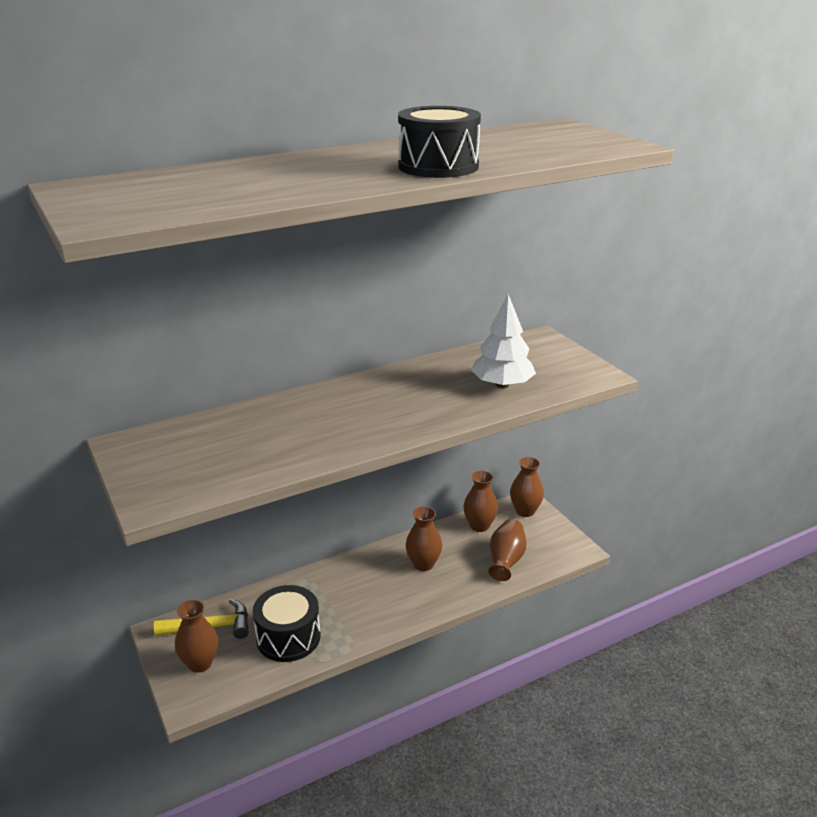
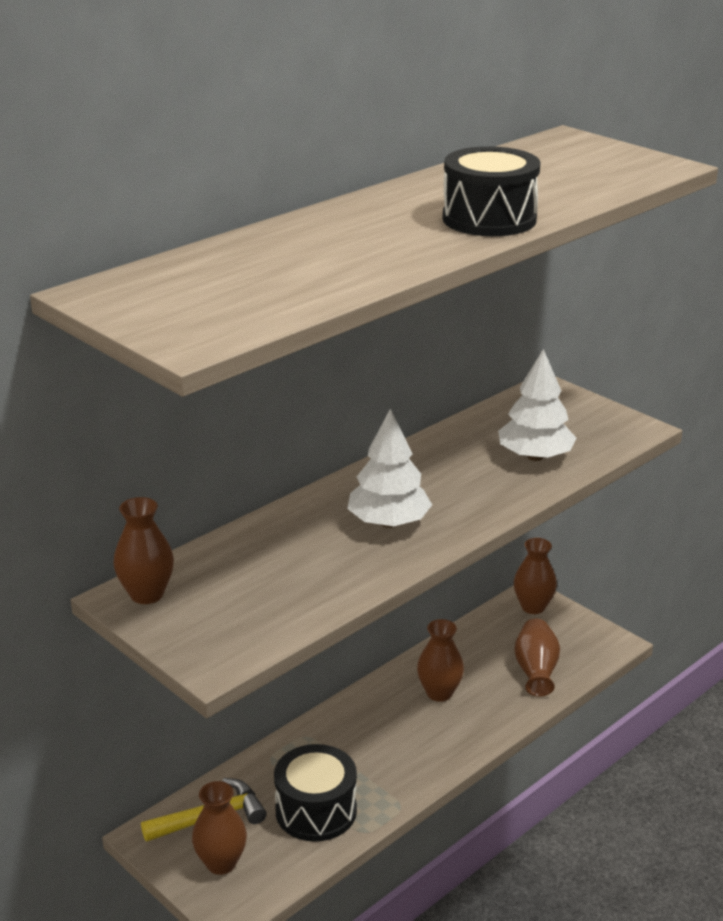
camera: 15 degrees left, 0 degrees up
brown vase [463,471,498,532] -> brown vase moved to [113,497,174,604]
none -> white tree [347,409,432,528]

